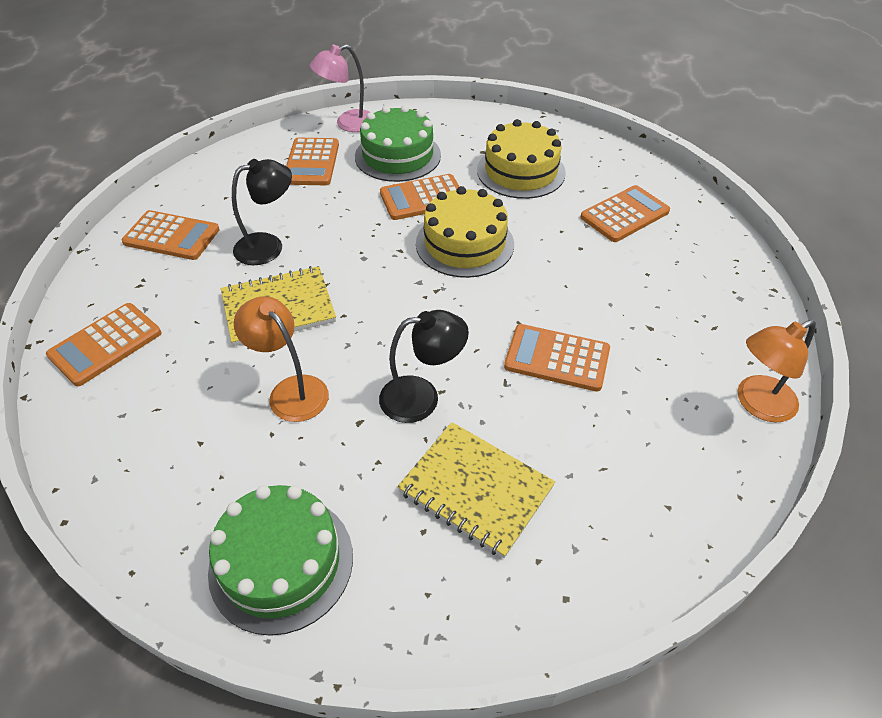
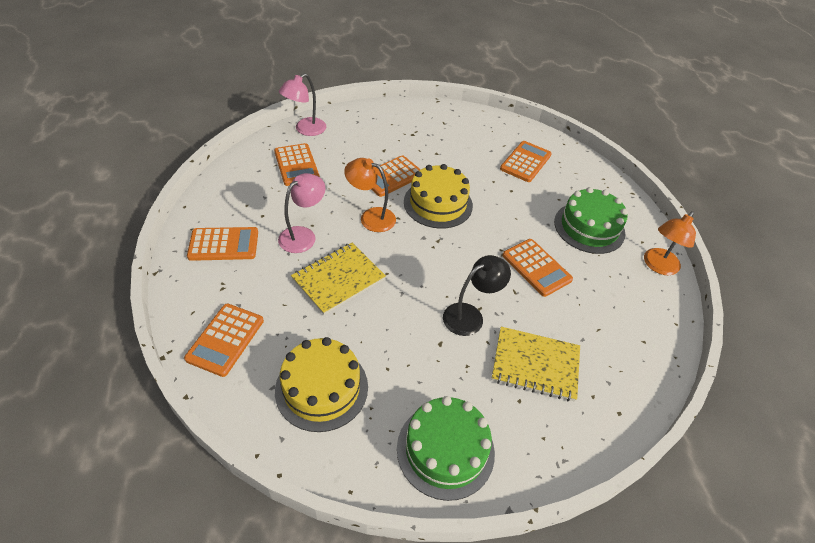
camera: 25 degrees left, 0 degrees up
black lamp [232,159,292,265] -> pink lamp [278,173,325,253]
orange lamp [234,296,329,422] -> orange lamp moved to [344,158,396,232]
green cake [355,105,441,182] -> green cake moved to [554,187,628,254]
yellow cake [477,119,566,199] -> yellow cake moved to [275,337,368,432]
orange calculator [504,324,610,392] -> orange calculator turned 120 degrees counterclockwise [502,239,573,297]

